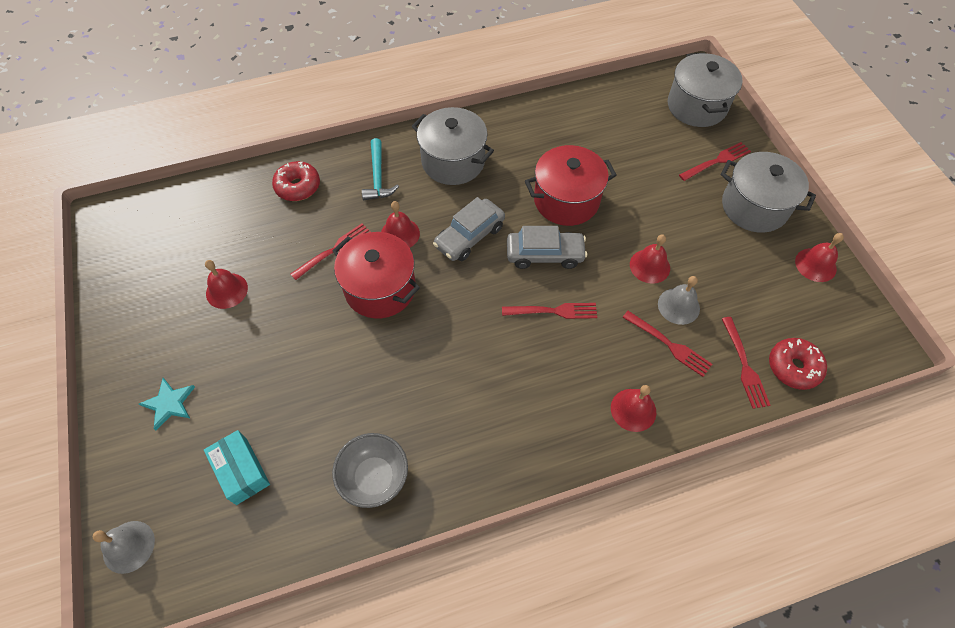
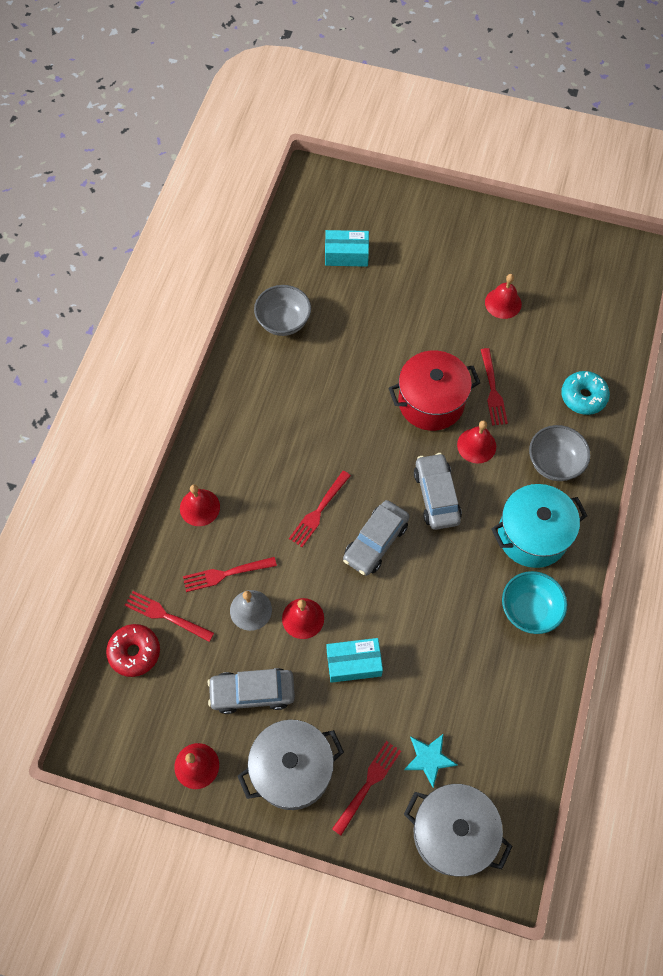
camera: 125 degrees right, 5 degrees up
grey bell [93,521,155,574] -> none
turquoise star [139,378,195,430] -> turquoise star moved to [404,734,457,787]
red donut [272,161,320,201] -> turquoise donut [561,371,610,415]
turquoise hammer [362,138,399,200] -> grey bowl [529,425,591,481]
grey pot [412,107,494,185] -> turquoise pot [491,484,587,568]
red pot [525,145,617,226] -> none
red fork [679,142,751,181] -> red fork turned 150 degrees counterclockwise [332,741,401,836]
none -> grey car [207,668,295,714]
none -> turquoise box [327,638,383,683]
none -> turquoise bowl [502,571,567,634]

